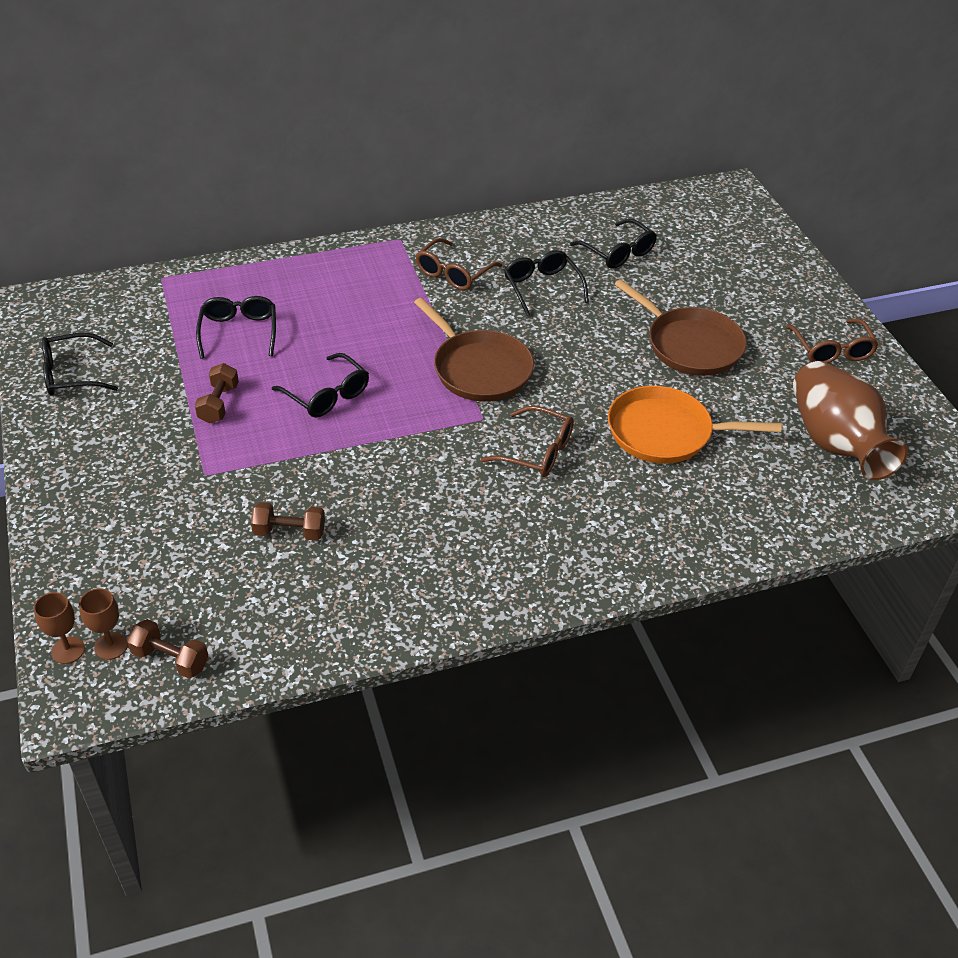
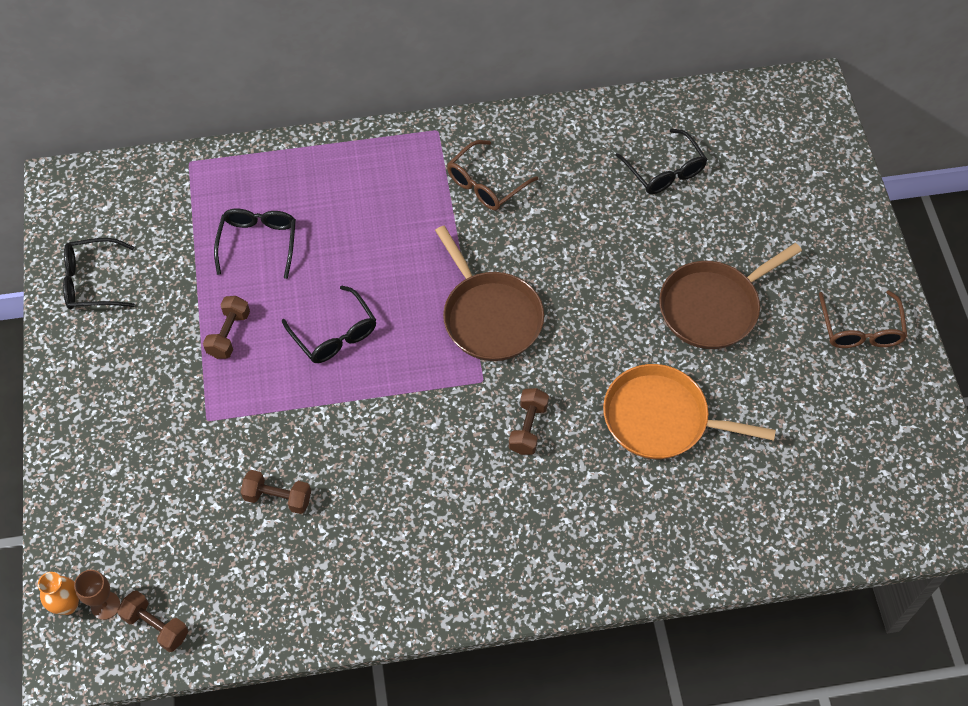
camera: 10 degrees right, 15 degrees up
brown goblet [34,592,85,664] -> orange vase [38,572,79,615]
brown glasses [481,406,574,477] -> brown dumbbell [509,388,549,455]
black glasses [504,250,589,316] -> none
brown pan [614,279,747,376] -> brown pan turned 90 degrees clockwise [659,243,802,349]
brown vase [793,361,908,480] -> none

